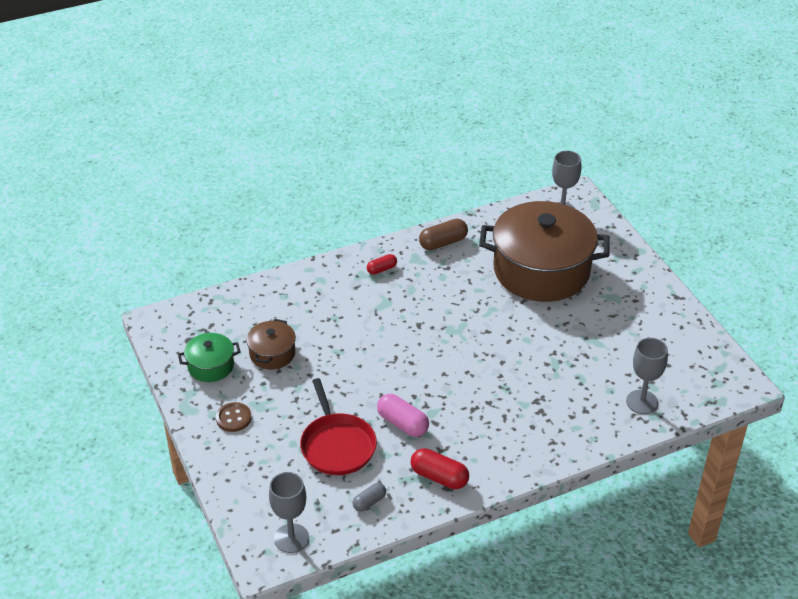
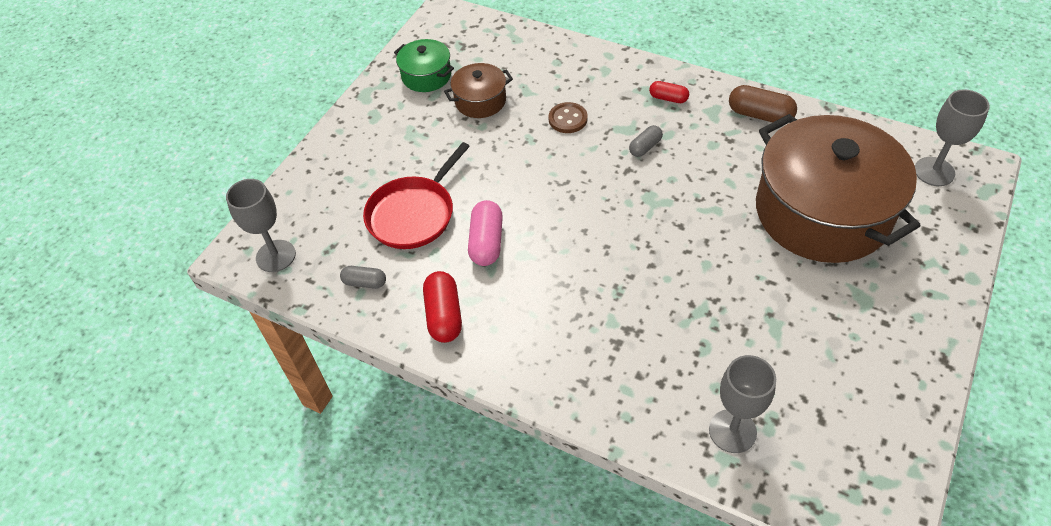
camera: 55 degrees right, 10 degrees up
brown button [216,402,252,432] -> brown button moved to [549,102,587,133]
none -> grey capsule [629,125,663,157]

